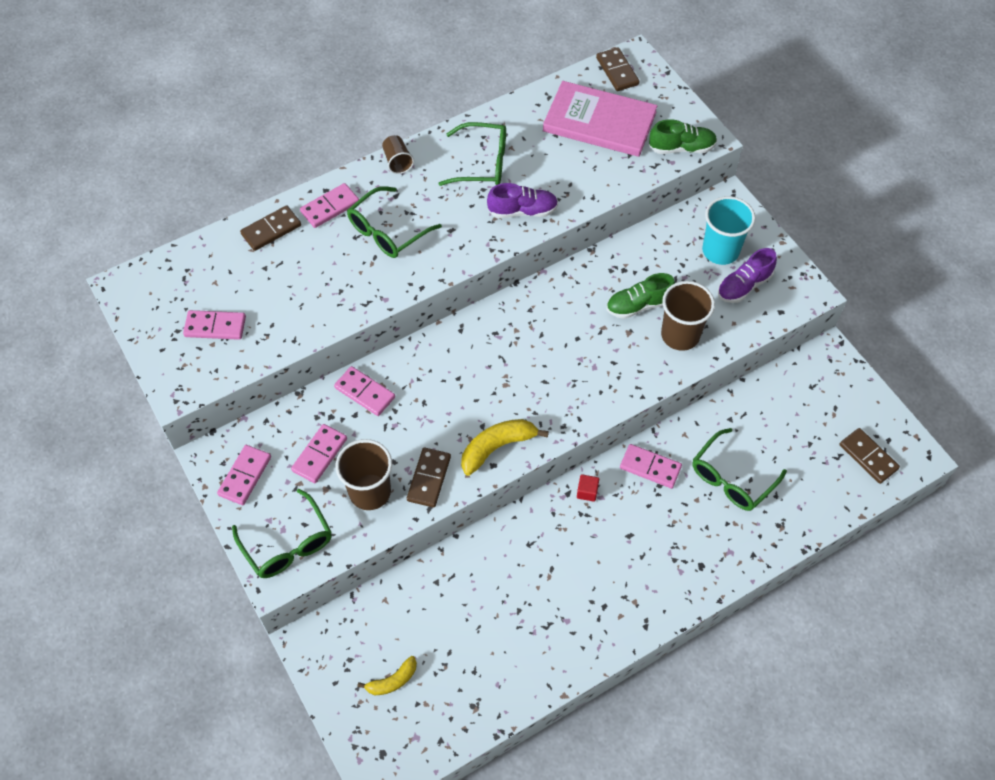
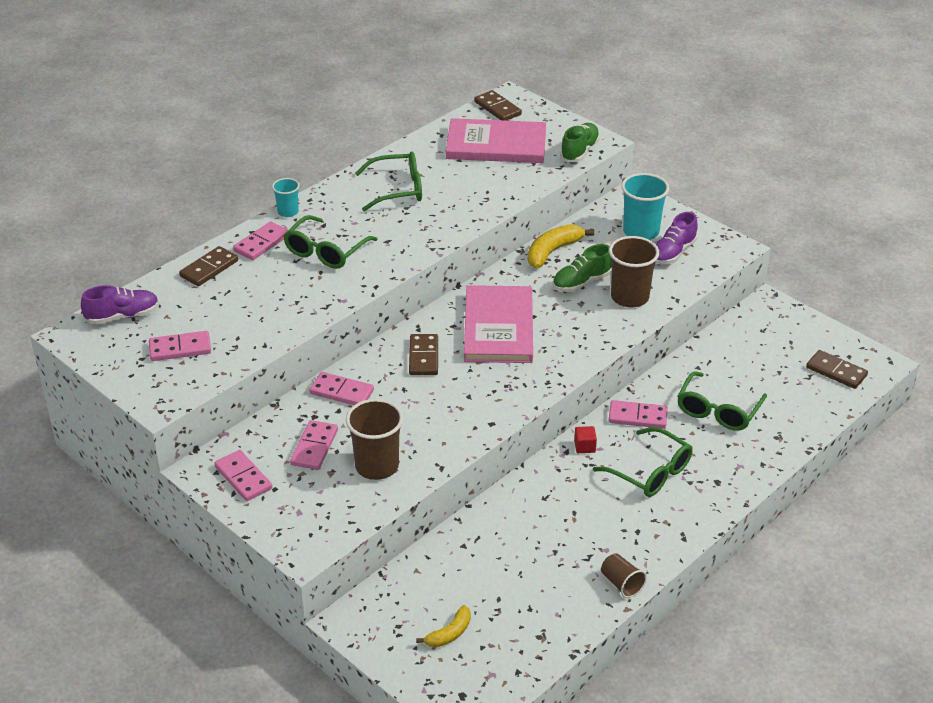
camera: 15 degrees left, 20 degrees down
pink domino [217,445,271,505] -> pink domino turned 45 degrees counterclockwise [214,450,272,501]
green glasses [232,489,332,578] -> green glasses moved to [593,427,693,497]
brown cup [382,135,414,174] -> brown cup moved to [601,553,647,598]
brown domino [407,448,451,508] -> brown domino moved to [409,334,438,375]
yellow banana [461,419,549,476] -> yellow banana moved to [528,224,594,268]
purple shoe [487,183,558,218] -> purple shoe moved to [81,285,159,324]
green shoe [649,119,717,154] -> green shoe turned 45 degrees counterclockwise [560,123,600,162]
none -> turquoise cup [272,178,300,217]
none -> pink book [464,285,533,363]

